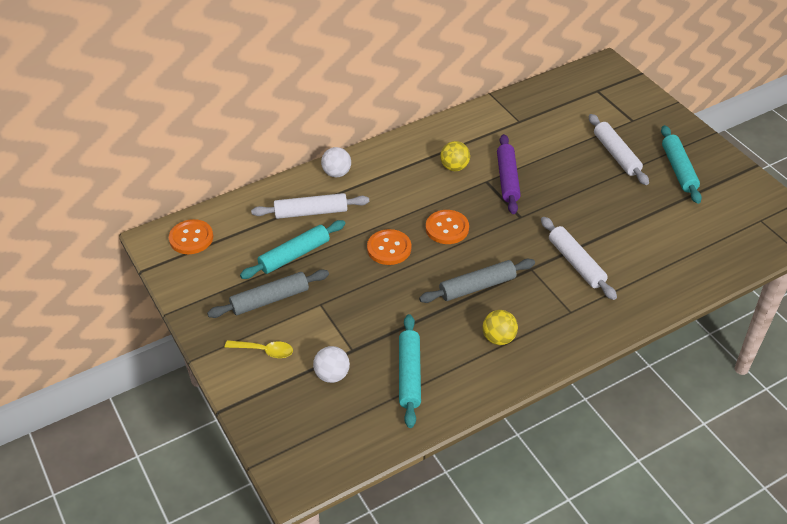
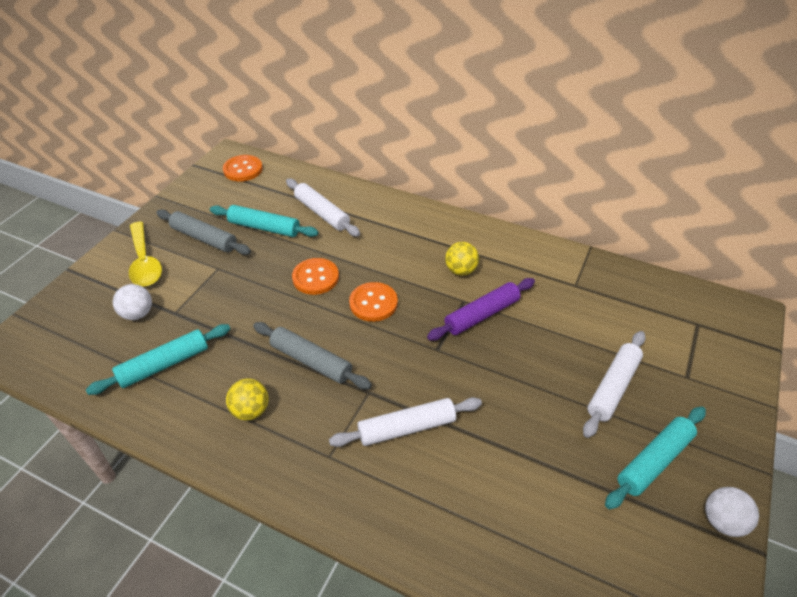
camera: 55 degrees right, 0 degrees up
yellow spoon [225,340,293,358] -> yellow spoon [129,222,162,286], size x1.61
white ball [321,147,351,177] -> white ball moved to [705,487,759,537]
white rolling pin [541,217,617,300] -> white rolling pin turned 45 degrees clockwise [329,397,482,447]

